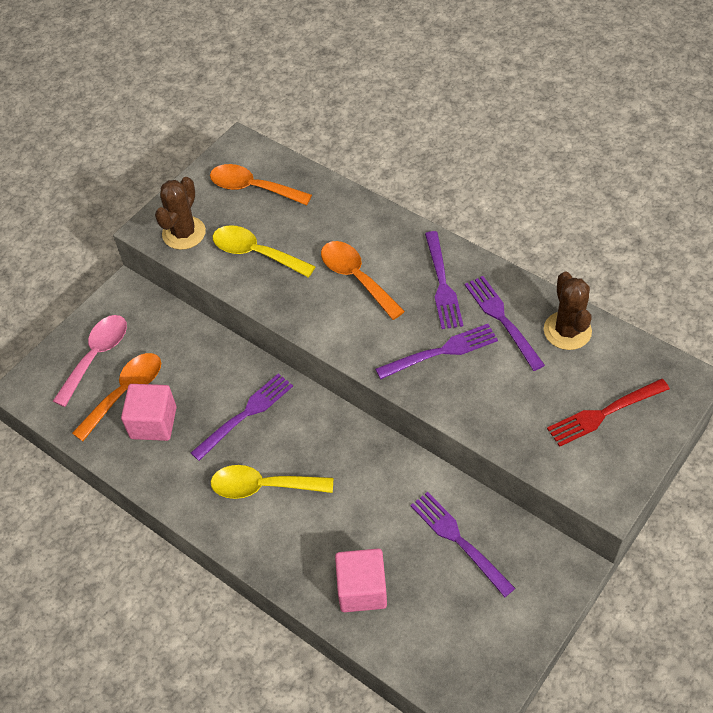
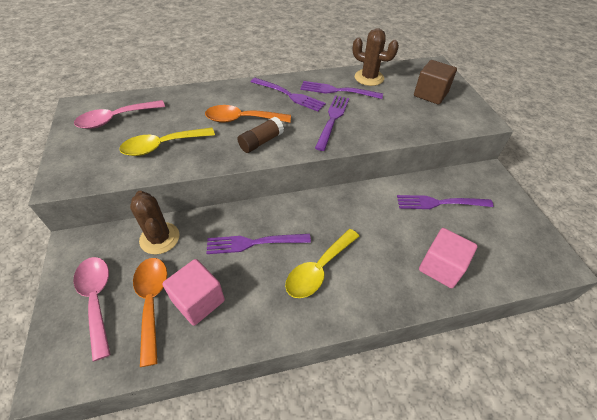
camera: 55 degrees left, 5 degrees down
brown cactus [155,177,206,250] -> brown cactus moved to [130,191,179,255]
purple fork [191,373,293,461] -> purple fork turned 90 degrees counterclockwise [207,234,311,254]
orange spoon [210,164,312,205] -> pink spoon [74,100,165,129]
red fork [547,379,670,447] -> brown cube [414,60,457,105]
none -> brown glue stick [238,117,284,153]

